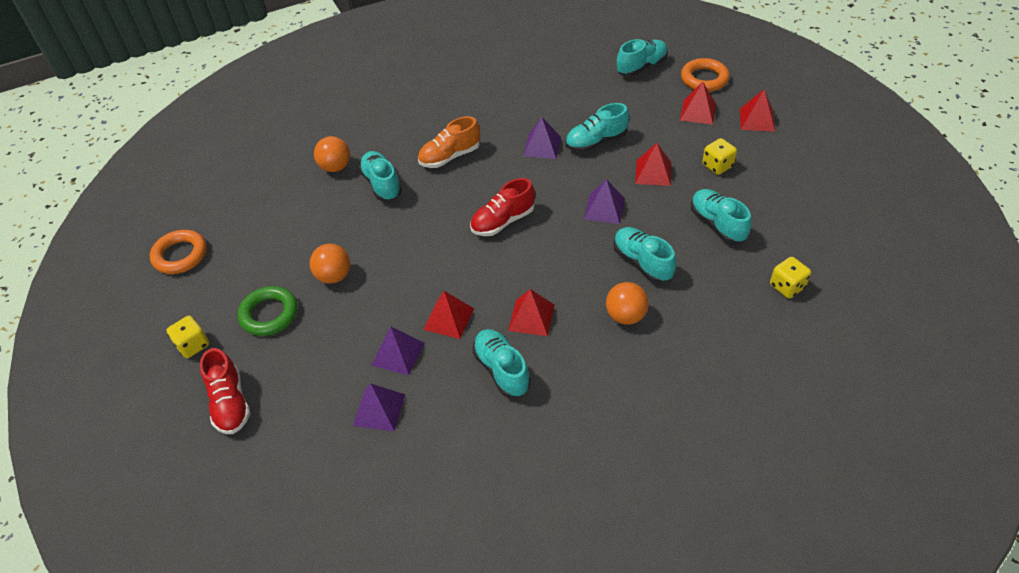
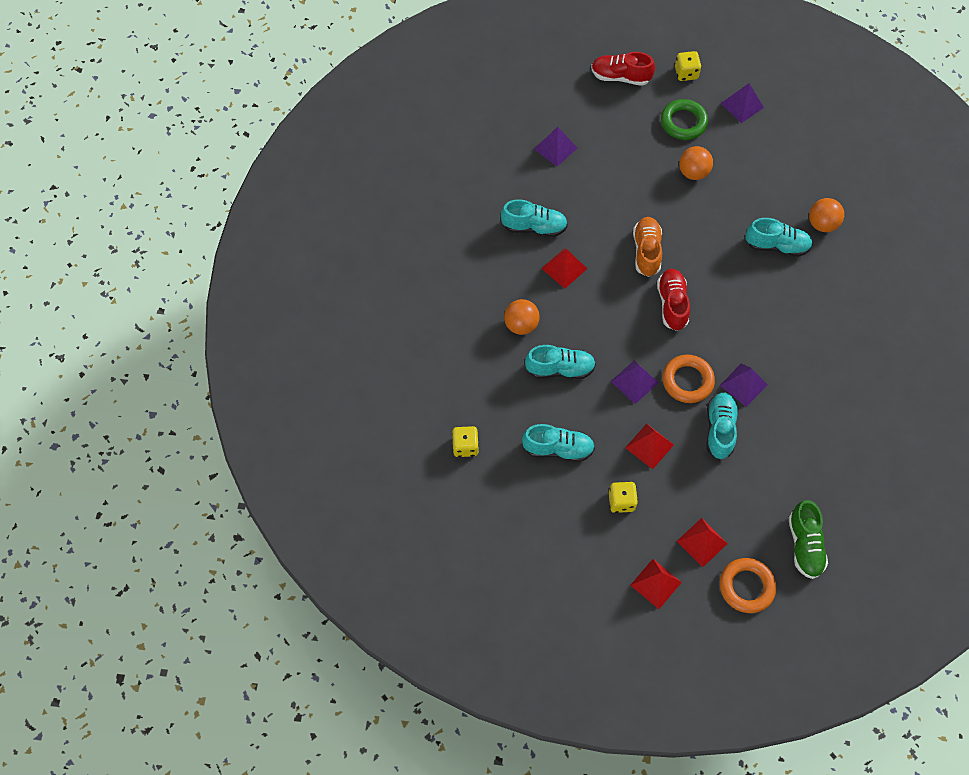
camera: 120 degrees right, 15 degrees up
orange ring [150,230,207,274] -> orange ring moved to [662,355,715,403]
purple pyramid [371,327,424,375] -> purple pyramid moved to [720,83,764,123]
orange shoe [418,116,480,168] -> orange shoe moved to [633,217,662,277]
red pyramid [423,291,474,339] -> none
turquoise shoe [617,39,668,76] -> green shoe [788,500,828,579]

